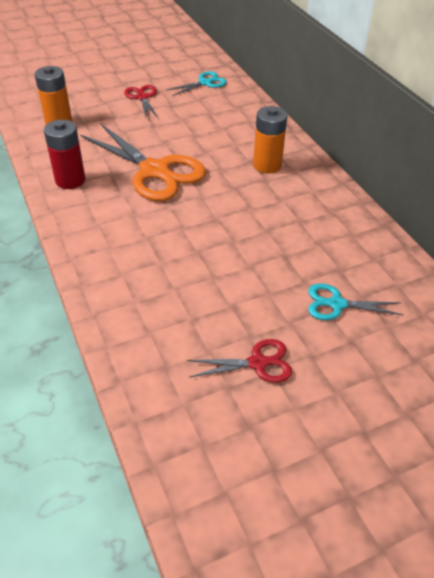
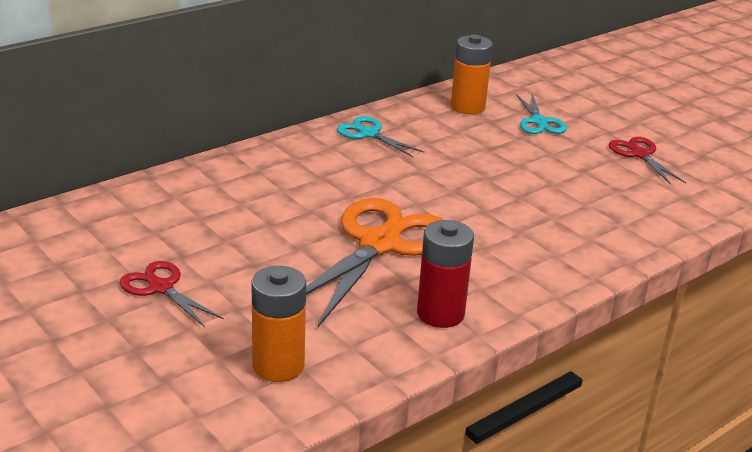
camera: 105 degrees left, 15 degrees down
red scissors [124,85,158,118] -> red scissors turned 75 degrees clockwise [120,261,223,327]
turquoise scissors [167,71,227,96] -> turquoise scissors moved to [337,116,425,157]
orange battery [253,106,288,173] -> orange battery moved to [451,35,493,114]

